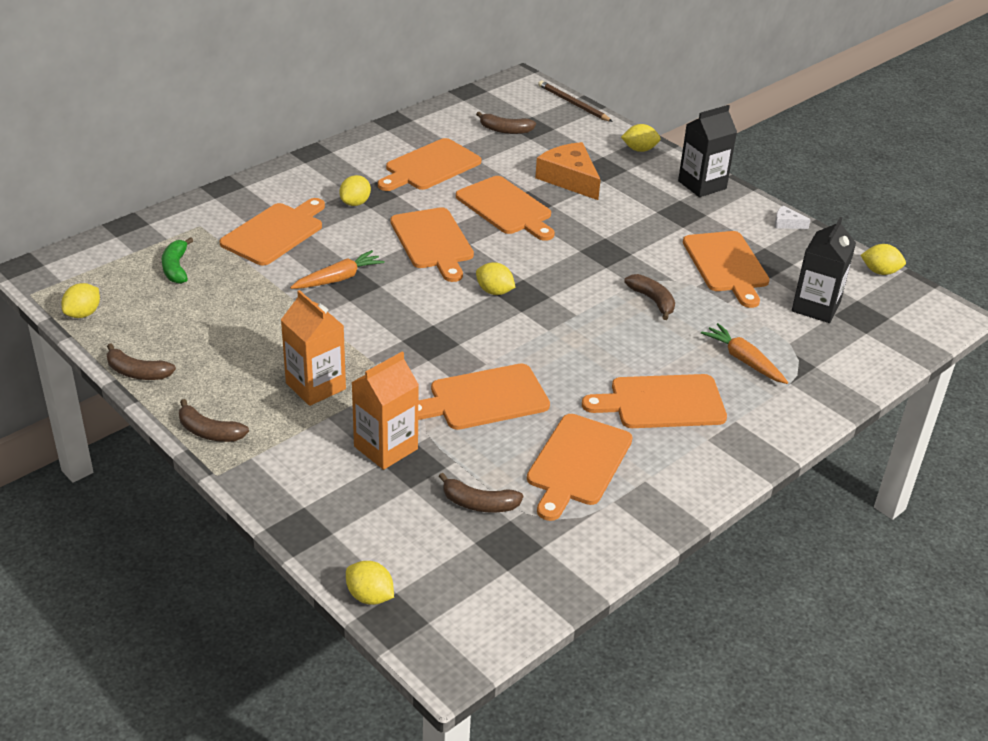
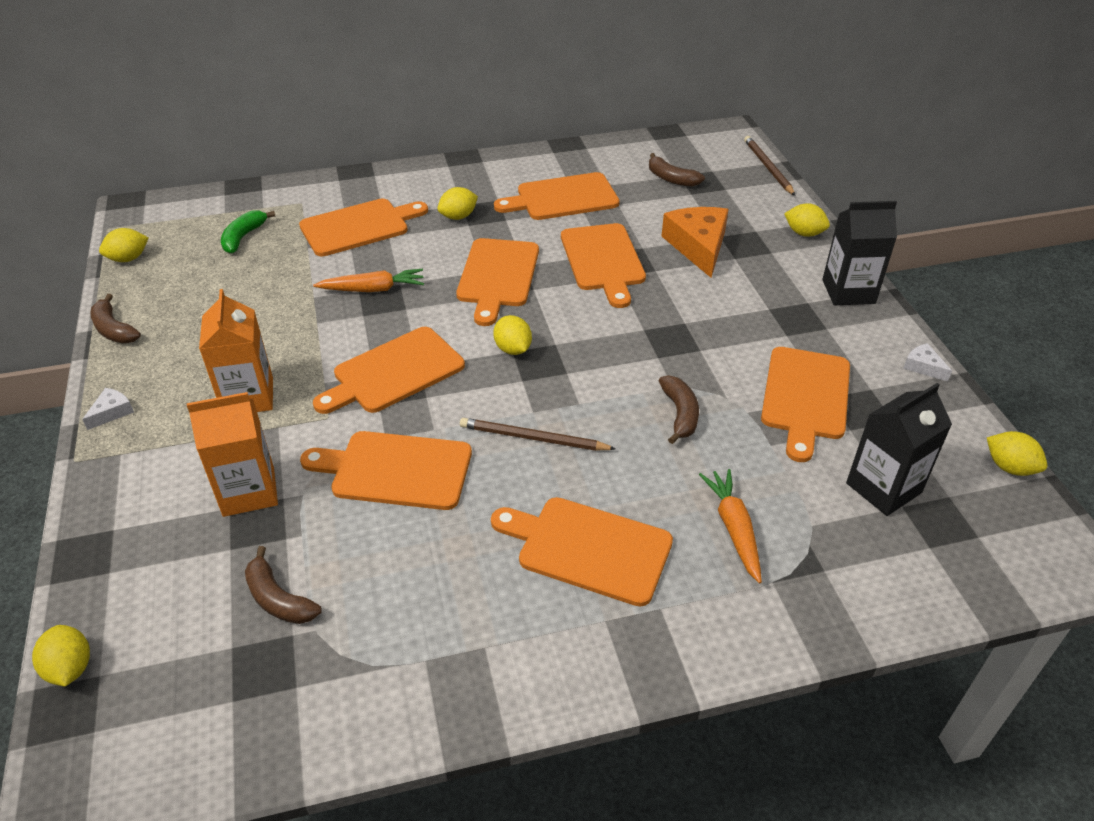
camera: 30 degrees right, 5 degrees up
brown banana [179,399,249,442] -> white cheese [82,388,134,430]
orange cutting board [527,414,633,521] -> orange cutting board moved to [313,327,465,414]
none -> brown pencil [460,418,616,451]

